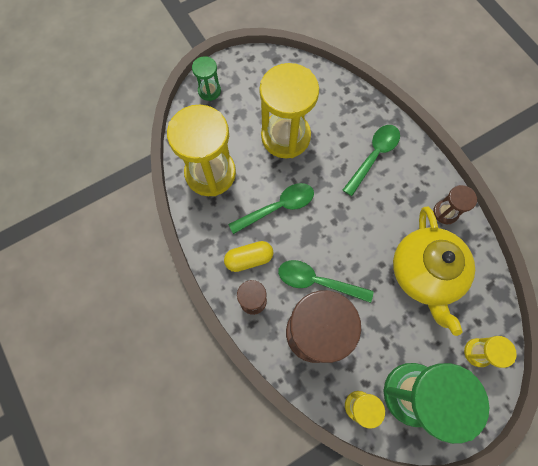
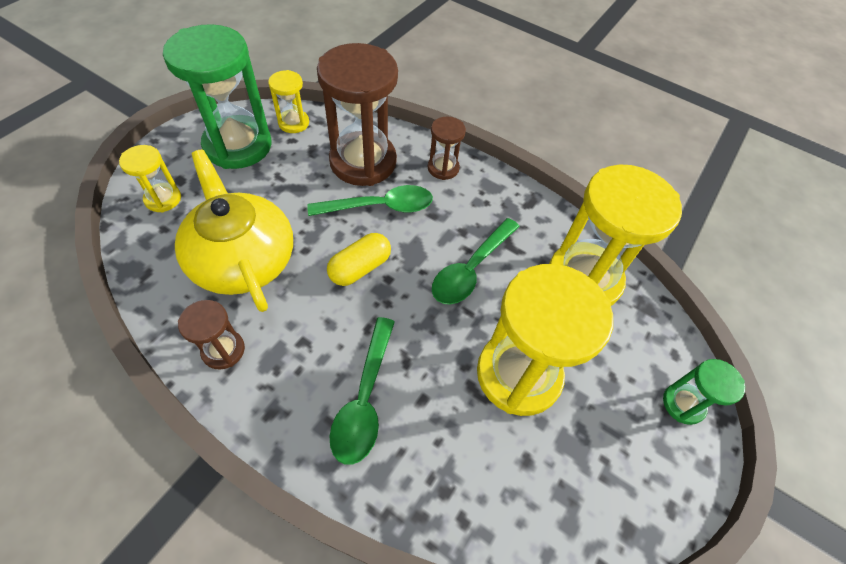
camera: 150 degrees right, 15 degrees down
yellow capsule [224,241,273,272] -> yellow capsule moved to [327,233,391,286]

